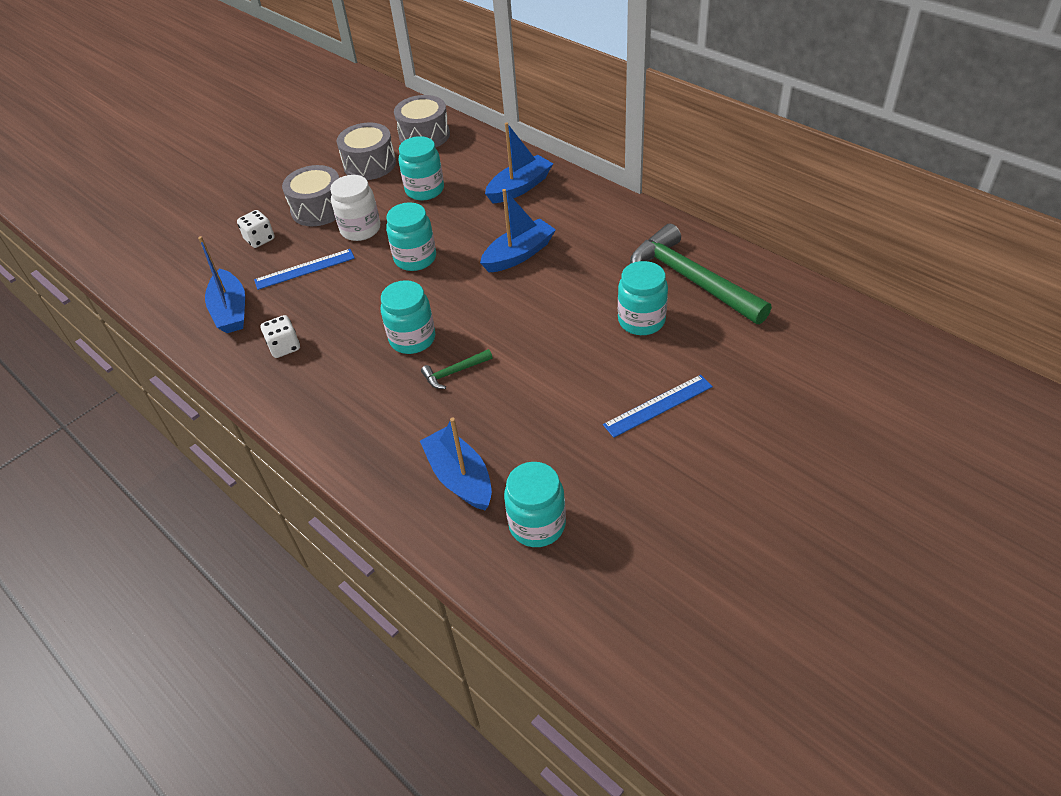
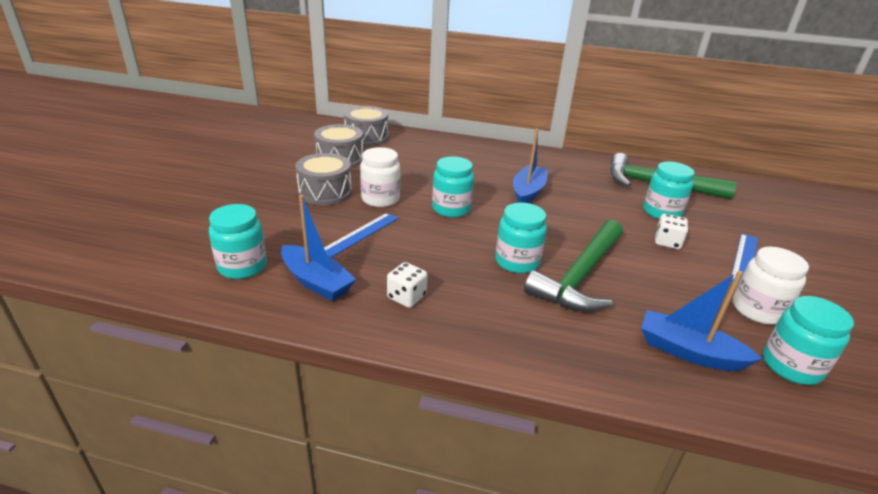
camera: 35 degrees left, 15 degrees down
white dice [237,210,275,248] -> white dice moved to [655,214,688,249]
turquoise jar [398,136,444,200] -> turquoise jar moved to [209,204,267,279]
green hammer [421,349,493,389] -> green hammer [524,220,623,312], size x2.34
blue boat [485,123,553,203] -> none
none -> white jar [733,247,809,324]

